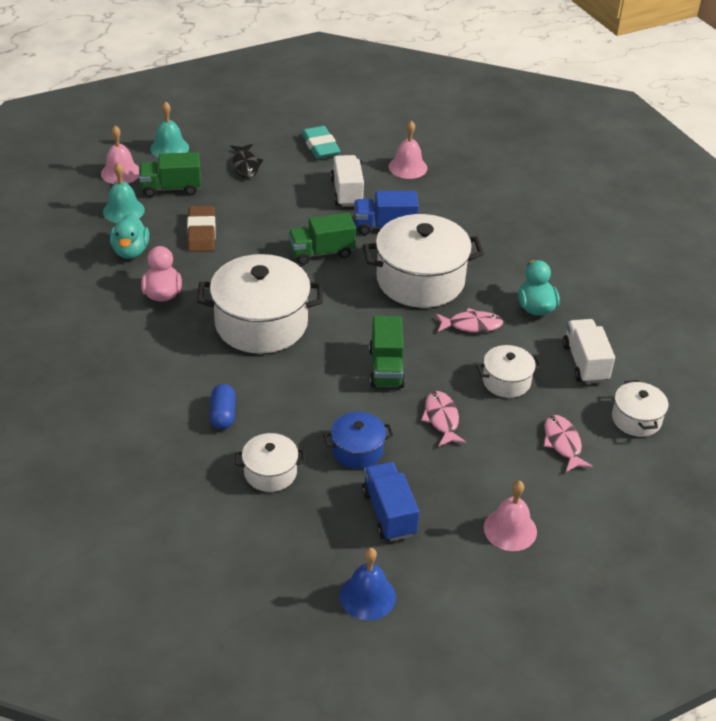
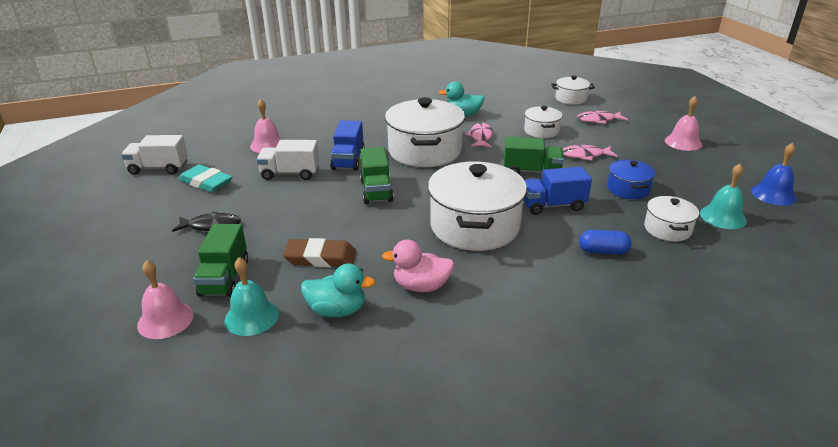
camera: 80 degrees left, 10 degrees down
turquoise bell [150,101,189,158] -> turquoise bell moved to [700,164,747,229]
turquoise eraser [301,126,341,159] -> turquoise eraser turned 45 degrees clockwise [179,164,233,192]
blue truck [362,462,419,541] -> blue truck moved to [524,167,592,215]
white truck [563,319,615,384] -> white truck moved to [121,135,188,175]

